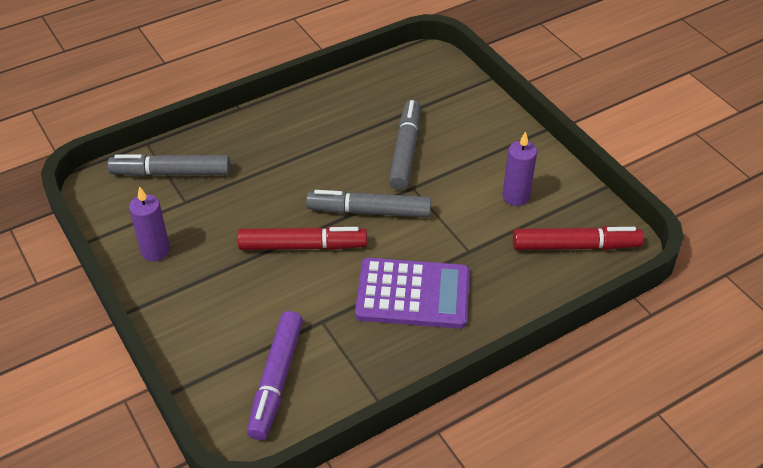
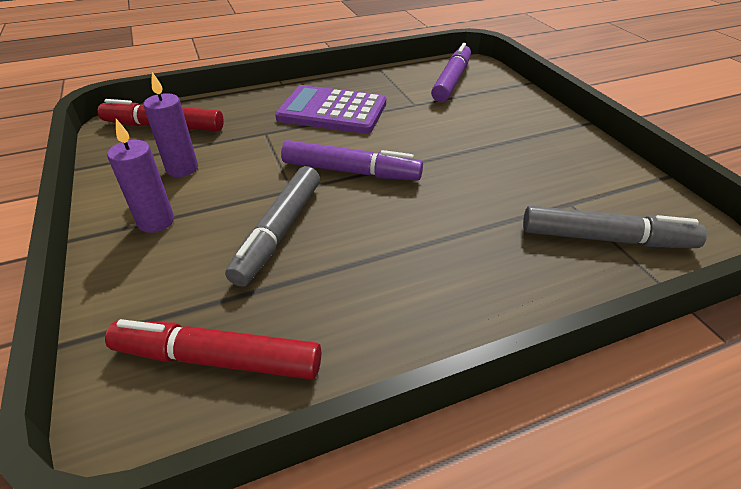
camera: 170 degrees left, 5 degrees down
purple candle [129,186,170,261] -> purple candle moved to [107,119,174,233]
red marker [237,226,367,250] -> red marker moved to [105,319,321,379]
grey marker [306,190,431,218] -> purple marker [281,140,423,181]

